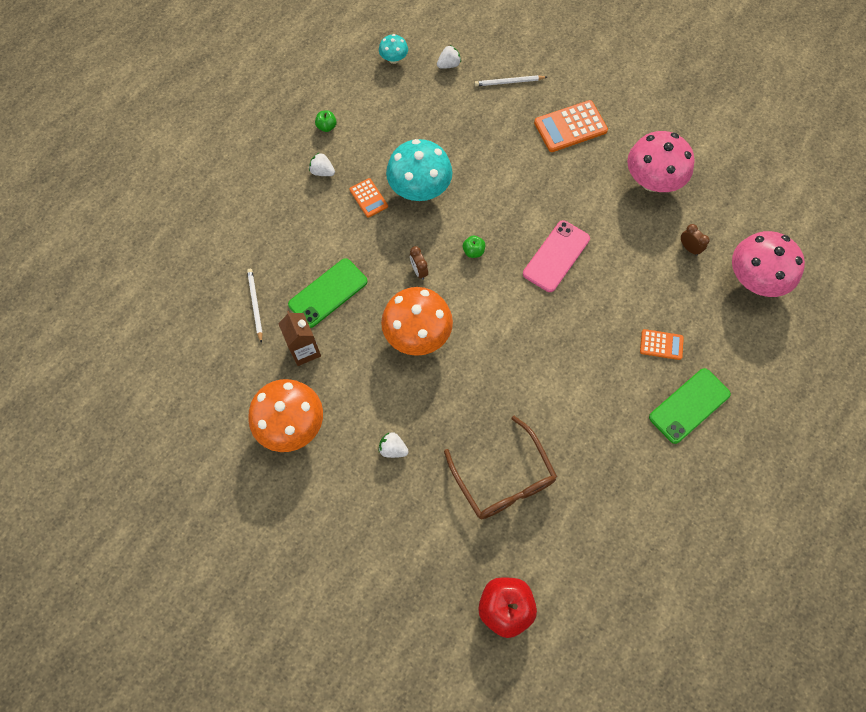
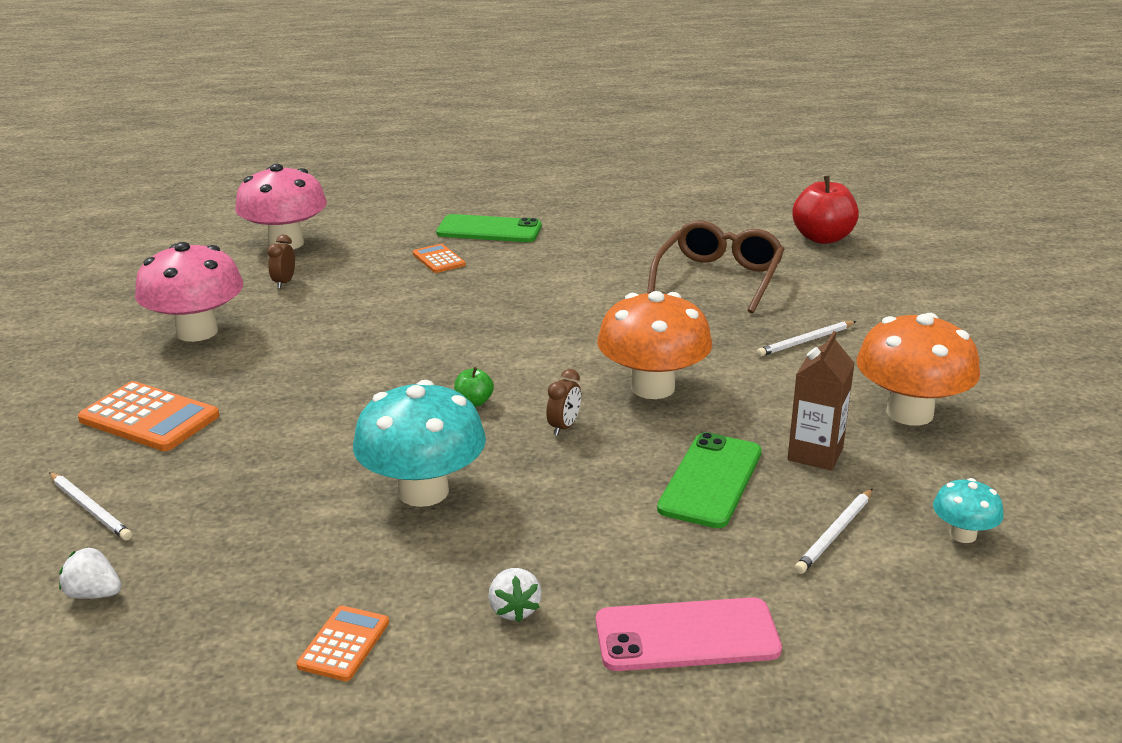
camera: 130 degrees left, 40 degrees down
green phone [288,258,367,328] -> green phone turned 75 degrees counterclockwise [657,432,762,528]
green apple [315,110,337,132] -> none
orange calculator [349,178,388,218] -> orange calculator moved to [296,605,389,681]
turquoise mushroom [379,34,408,64] -> turquoise mushroom moved to [933,478,1004,543]
white strawberry [379,432,409,458] -> white pencil [756,321,856,357]
pink phone [523,220,590,292] -> pink phone moved to [596,597,782,671]

